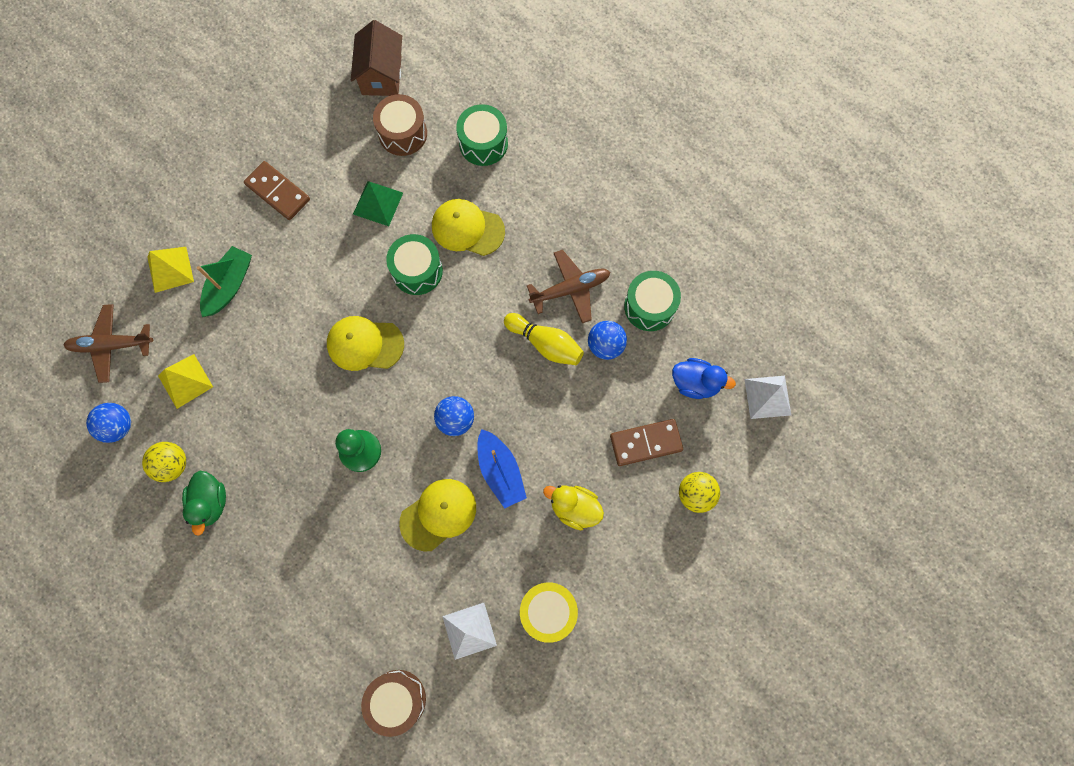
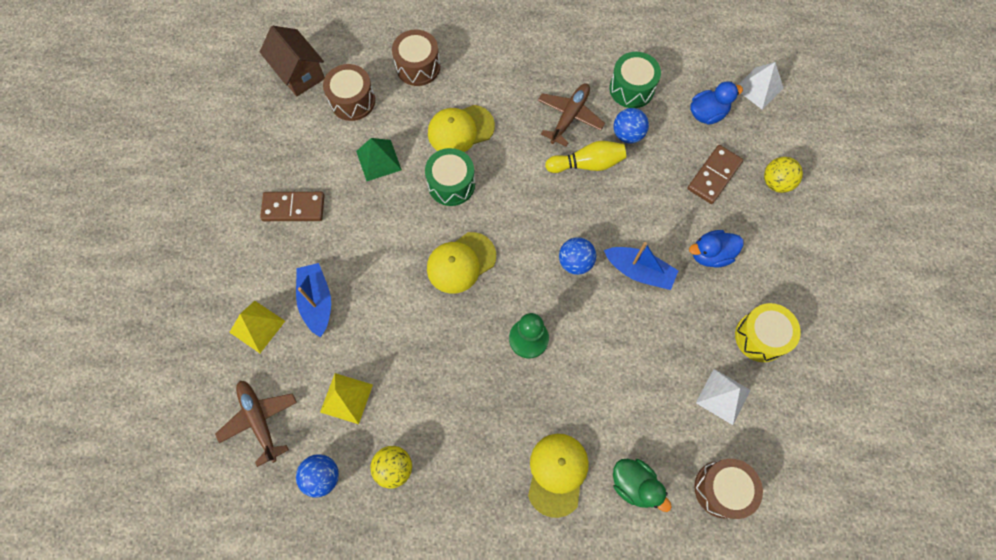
camera: 40 degrees left, 5 degrees down
brown plane [63,304,153,383] -> brown plane turned 105 degrees clockwise [215,381,297,467]
green duck [182,471,226,536] -> green duck moved to [613,459,672,512]
green boat [197,246,252,317] -> blue boat [296,263,331,337]
yellow cap [399,479,476,551] -> yellow cap moved to [528,434,589,518]
green drum [456,104,508,166] -> brown drum [392,30,440,86]
yellow duck [543,485,604,530] -> blue duck [689,230,743,267]

